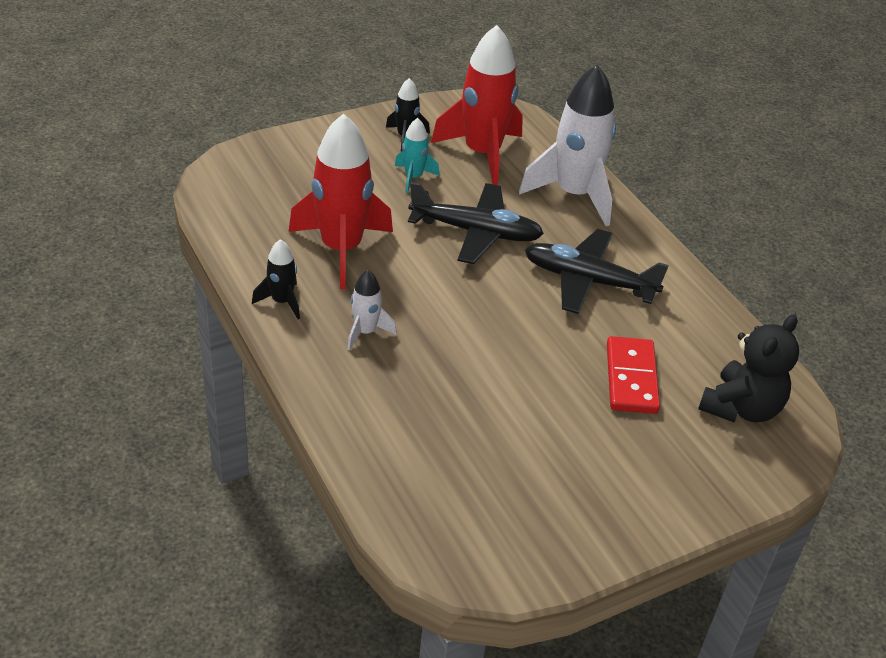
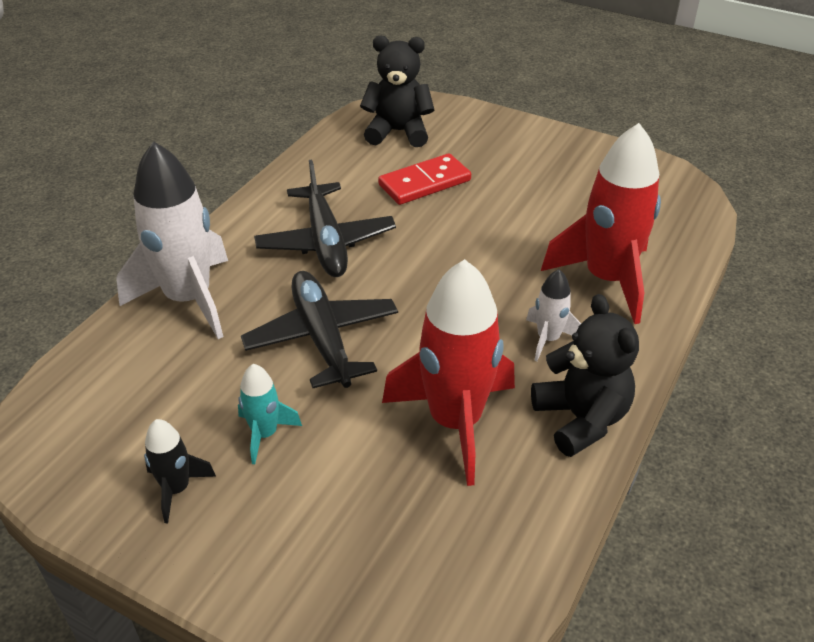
camera: 120 degrees left, 0 degrees up
black rocket [252,239,300,319] -> black teddy bear [531,294,639,457]
red rocket [431,25,523,185] -> red rocket moved to [541,123,661,324]

